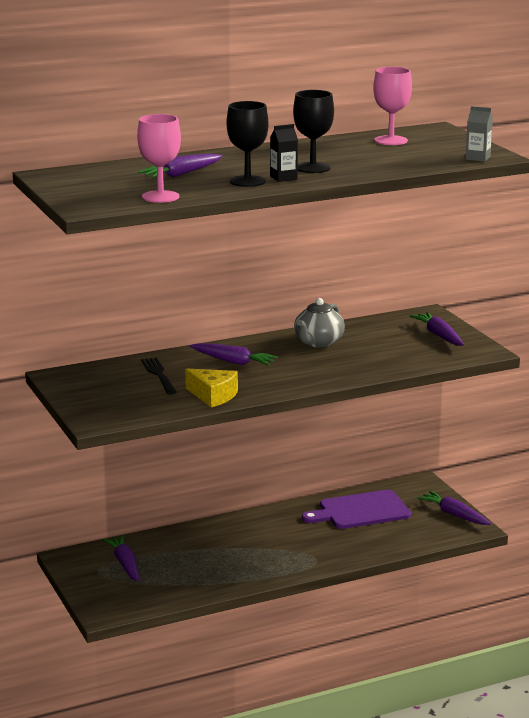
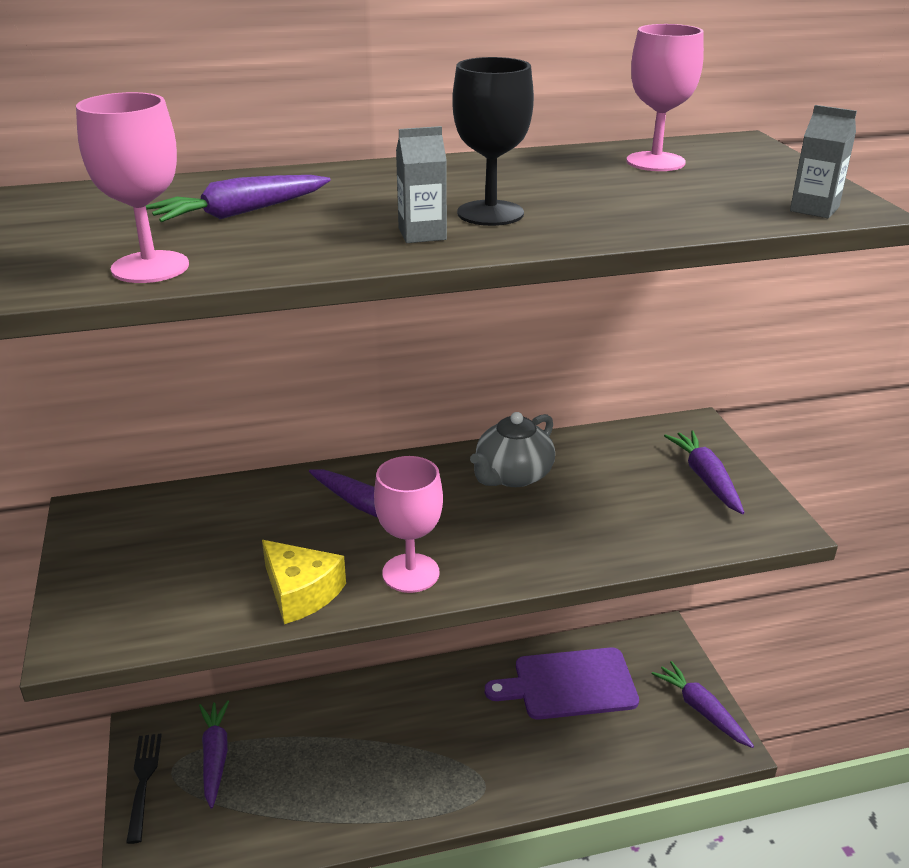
camera: 10 degrees right, 10 degrees up
black fork [141,357,177,395] -> black fork moved to [126,734,162,844]
black goblet [227,101,268,187] -> none
black carton [270,124,298,182] -> grey carton [396,126,447,243]
none -> pink goblet [374,456,443,593]

